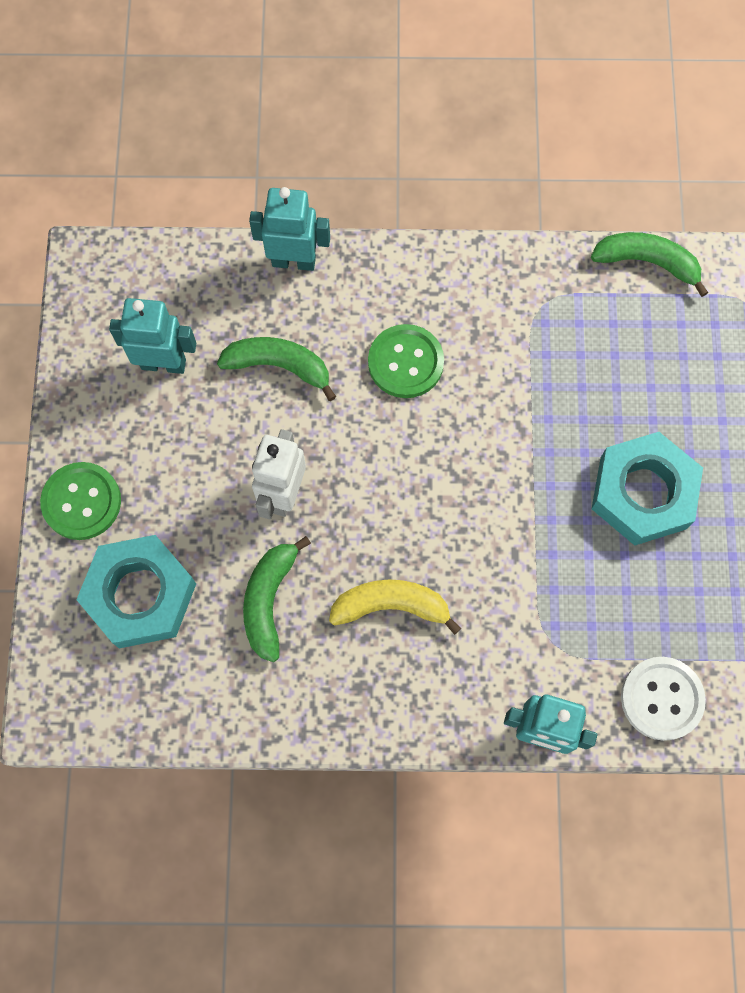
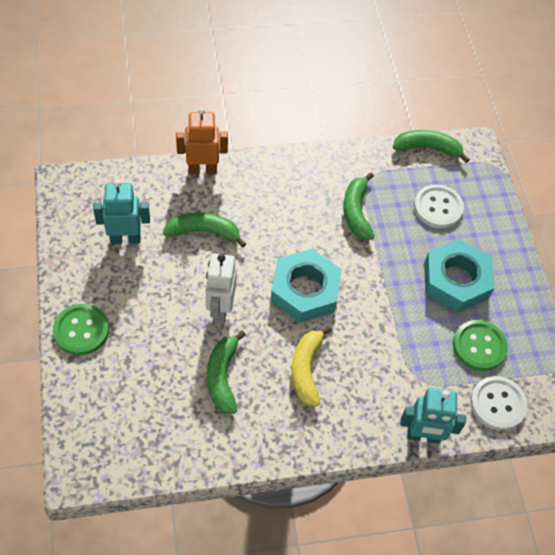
camera: 15 degrees left, 15 degrees down
turquoise nut [76,535,196,648] -> turquoise nut moved to [271,249,342,323]
turquoise robot [249,187,330,271] -> orange robot [176,108,228,174]
yellow banana [329,580,461,635] -> yellow banana turned 75 degrees counterclockwise [291,326,332,407]
green button [368,324,444,398] -> green button moved to [453,320,508,371]
none -> green banana [343,173,375,240]
none -> white button [414,185,464,228]

